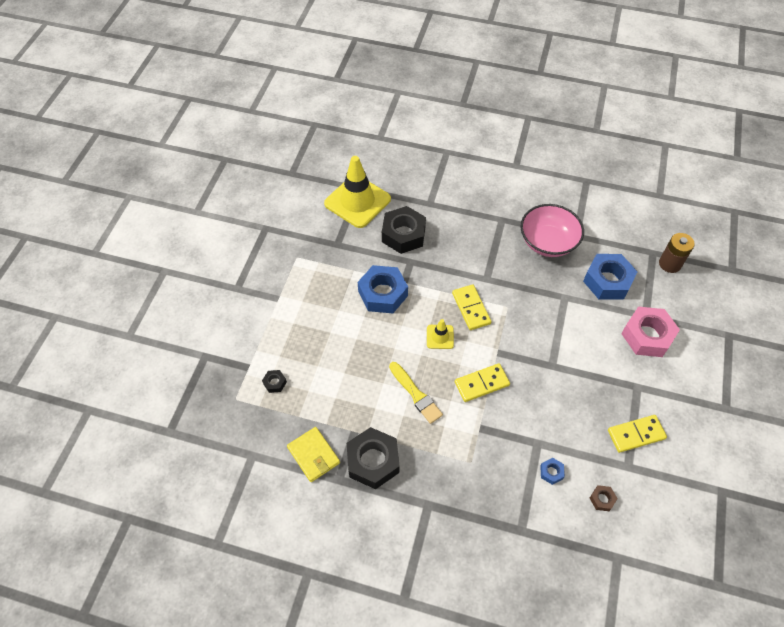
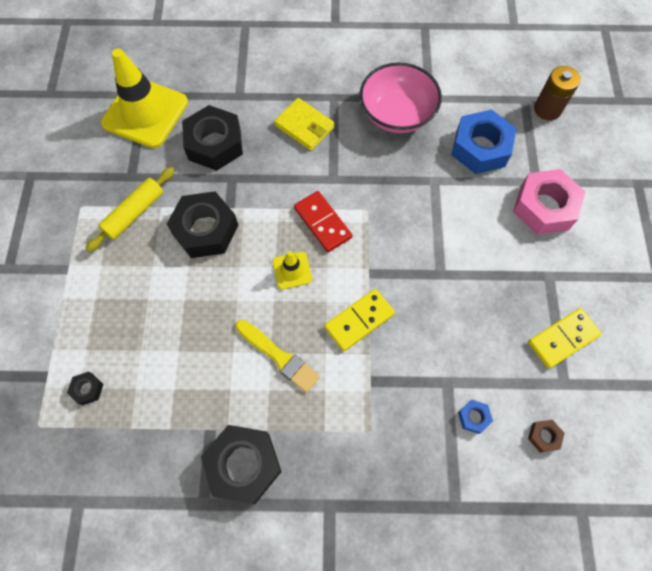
camera: 15 degrees left, 10 degrees up
yellow wallet [287,427,340,482] -> yellow wallet moved to [274,98,335,151]
blue nut [358,265,408,313] -> black nut [167,191,239,258]
yellow domino [452,284,491,330] -> red domino [294,191,352,252]
none -> yellow rolling pin [85,167,175,252]

